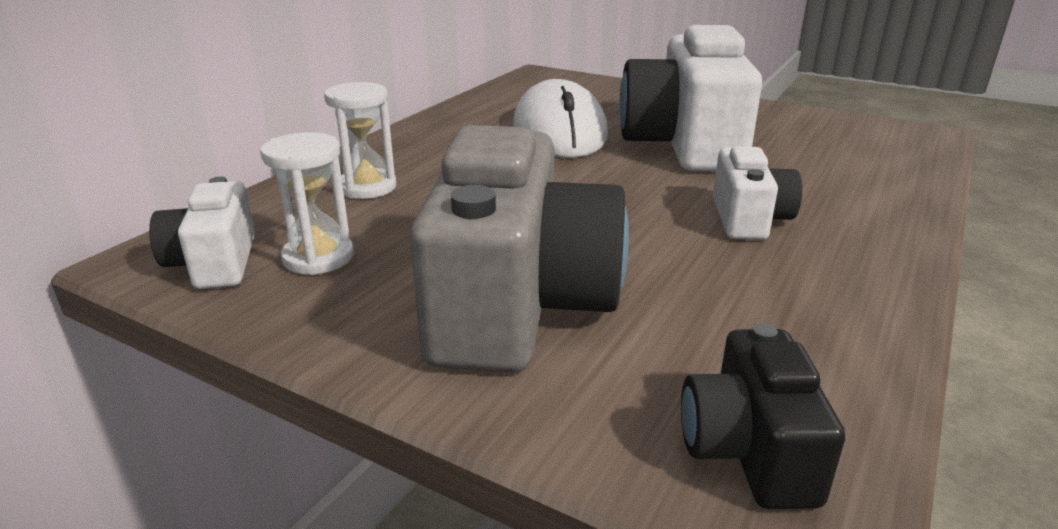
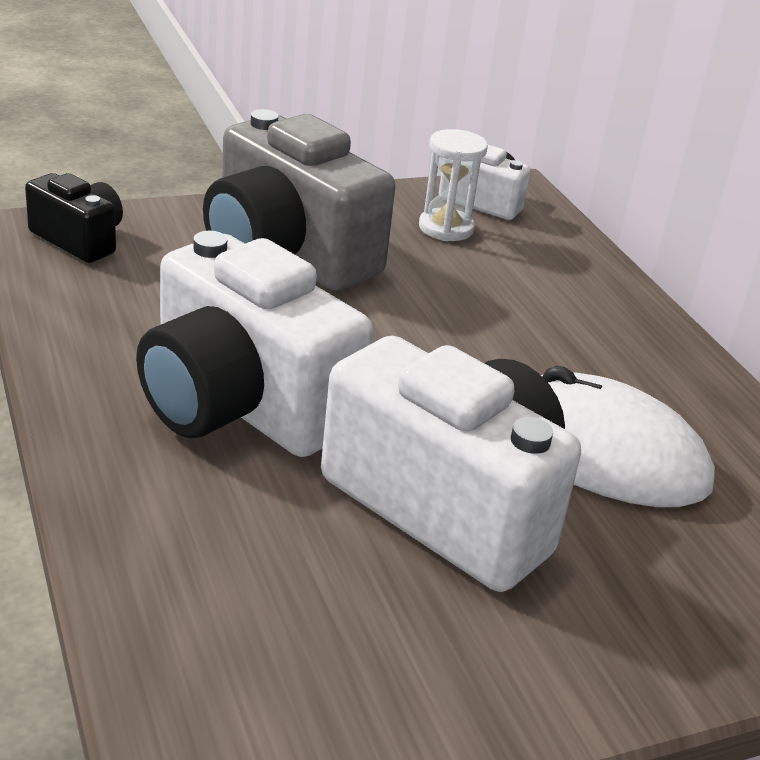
camera: 125 degrees right, 5 degrees up
white hourglass [324,82,396,199] -> none
white camera [713,146,802,240] -> white camera [136,231,373,457], size x1.97

